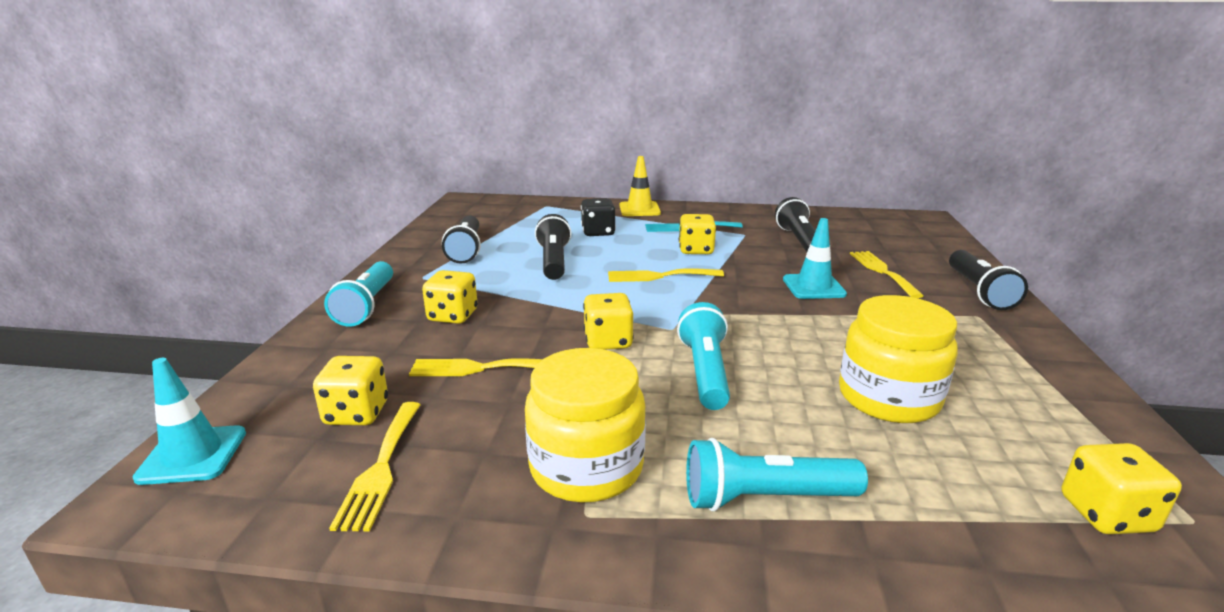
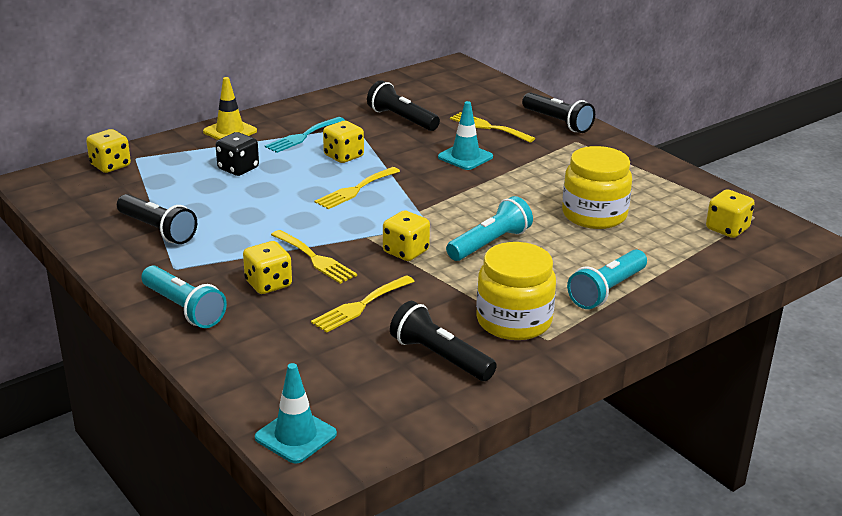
camera: 45 degrees left, 5 degrees up
yellow dice [313,356,388,425] -> yellow dice moved to [86,129,131,173]
yellow fork [329,402,421,532] -> yellow fork moved to [271,230,357,284]
black flashlight [535,214,571,280] -> black flashlight moved to [390,301,497,381]
turquoise flashlight [677,302,730,410] -> turquoise flashlight turned 90 degrees clockwise [446,196,533,261]

